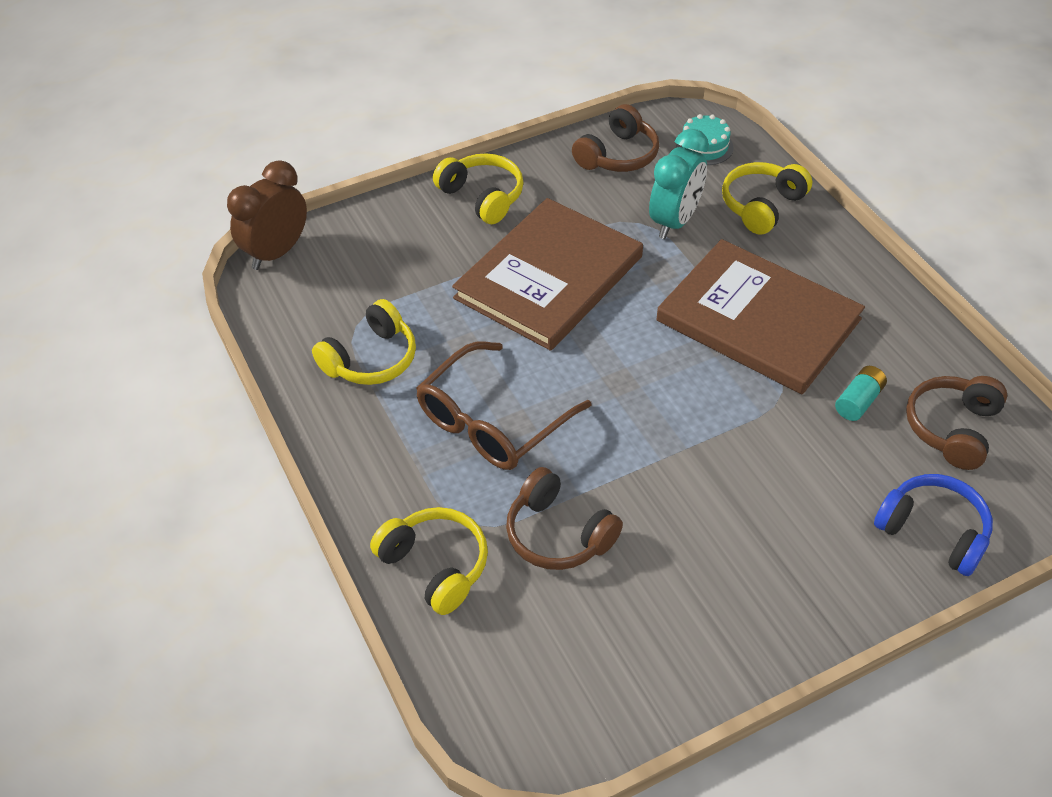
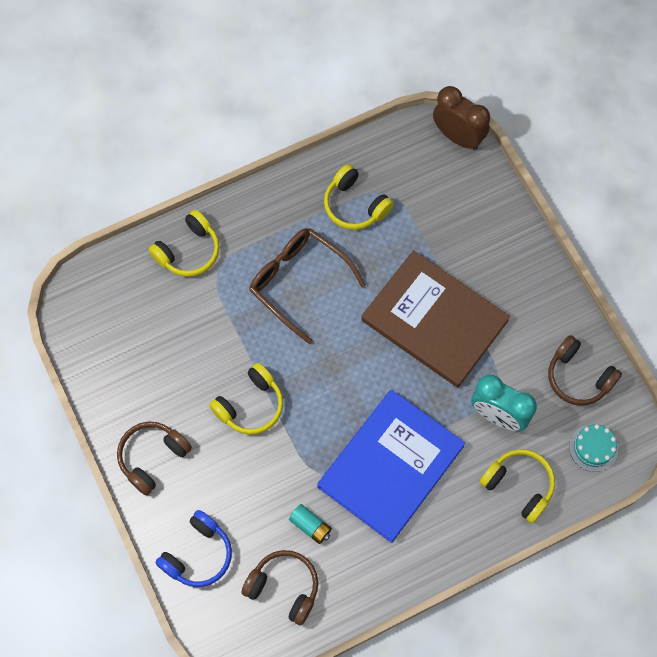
camera: 90 degrees right, 20 degrees up
yellow headphones [433,153,523,224] -> yellow headphones moved to [209,363,283,435]
brown headphones [506,467,623,570] -> brown headphones moved to [117,422,192,496]
brown book [656,239,865,394] -> blue book [317,390,465,543]

